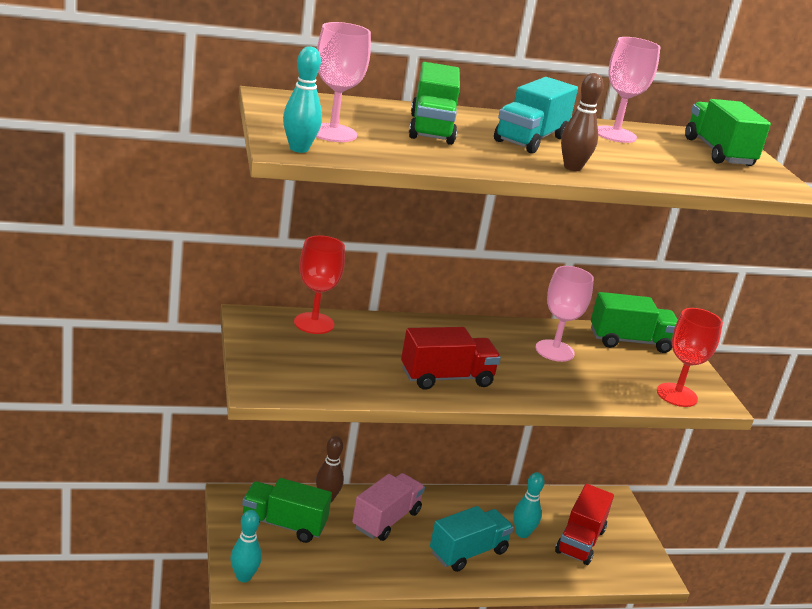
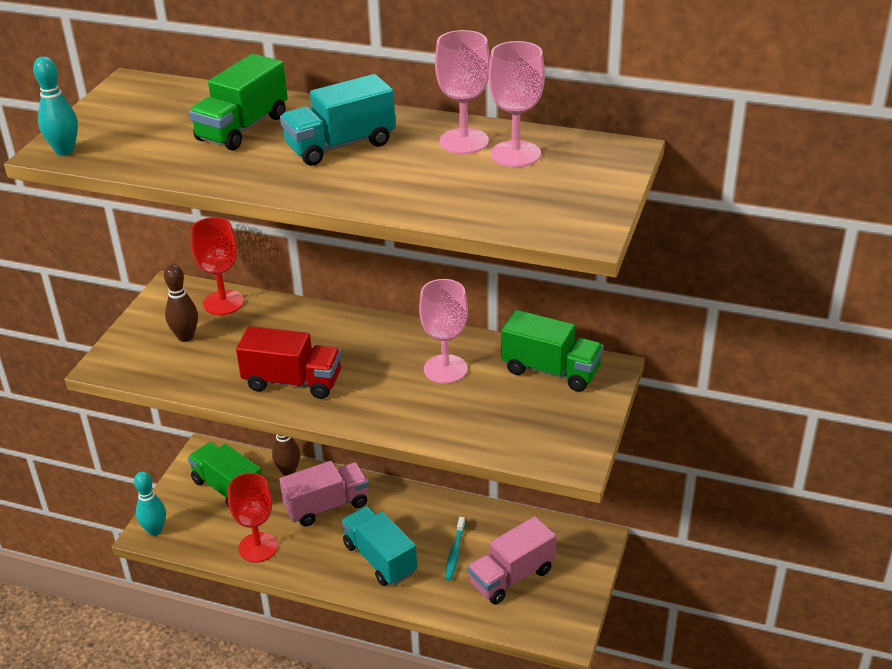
camera: 35 degrees right, 10 degrees up
pink goblet [316,22,371,142] -> pink goblet moved to [488,41,545,167]
turquoise truck [430,506,514,572] -> turquoise truck turned 120 degrees counterclockwise [342,506,417,586]
turquoise bowling pin [513,472,545,538] -> turquoise toothbrush [445,517,465,580]
red truck [555,484,614,565] -> pink truck [467,516,556,605]
brown bowling pin [561,73,604,171] -> brown bowling pin moved to [164,264,198,342]
red goblet [657,308,723,407] -> red goblet moved to [228,473,278,562]
green truck [685,99,771,166] -> none

